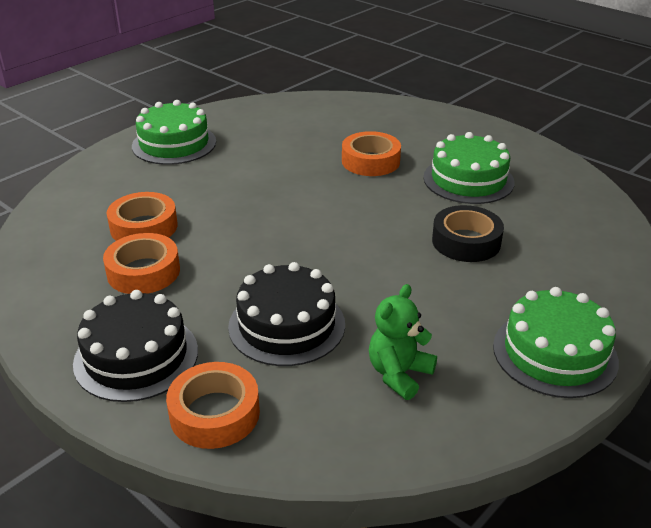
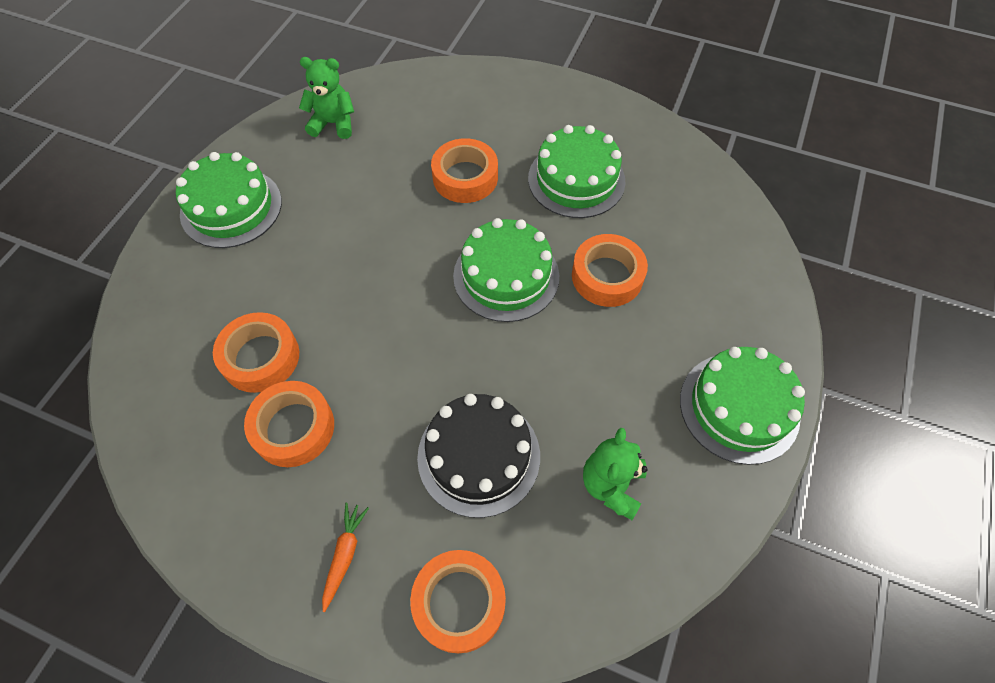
camera: 20 degrees left, 25 degrees up
black cake [73,290,198,402] -> orange carrot [322,503,369,612]
black tape [432,205,504,262] -> orange tape [572,234,648,307]
none -> green teddy bear [299,57,354,139]
none -> green cake [453,218,559,322]

